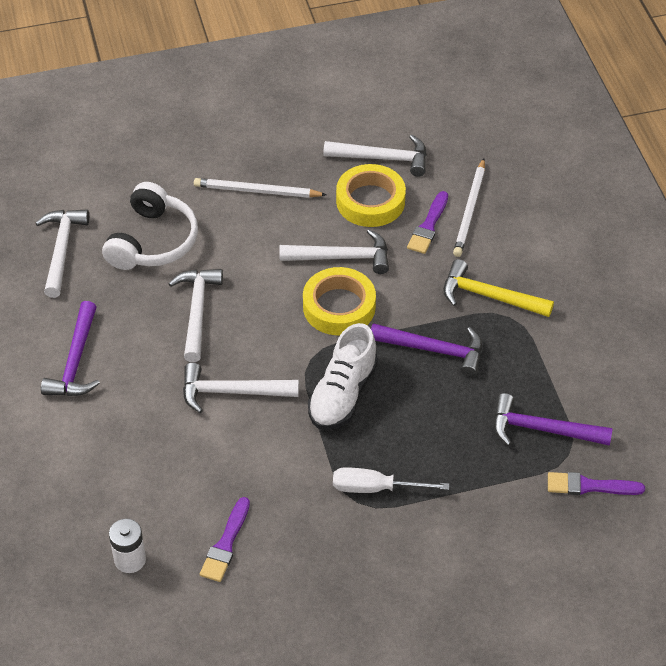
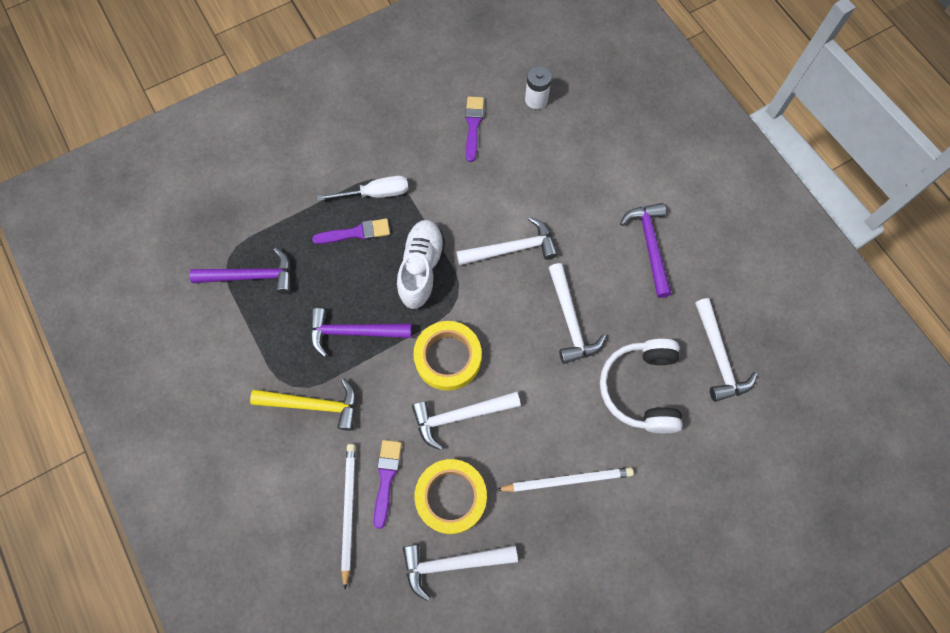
camera: 165 degrees right, 20 degrees up
purple brush [548,472,645,495] -> purple brush moved to [312,218,390,244]

